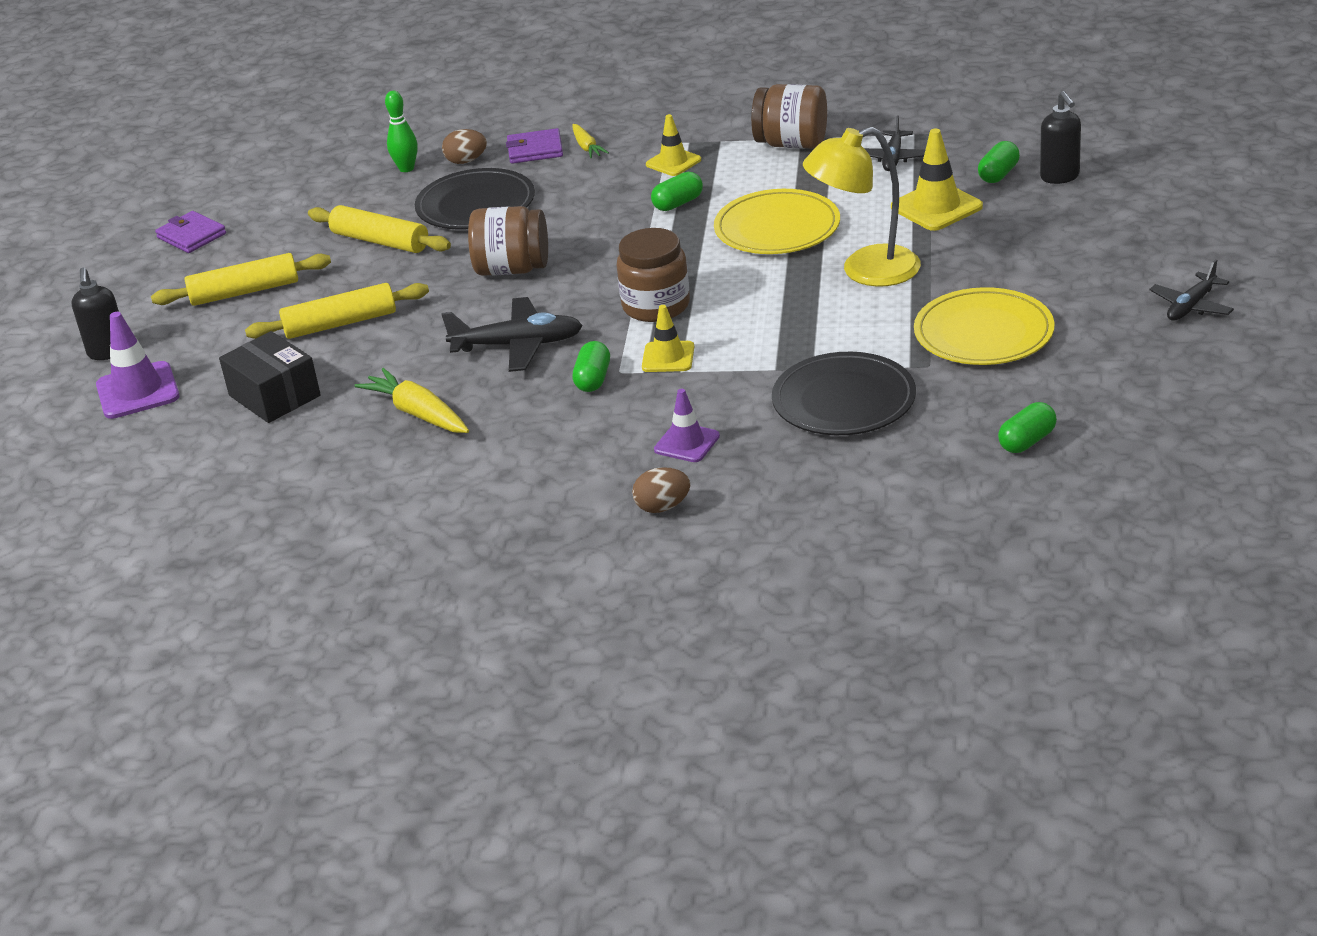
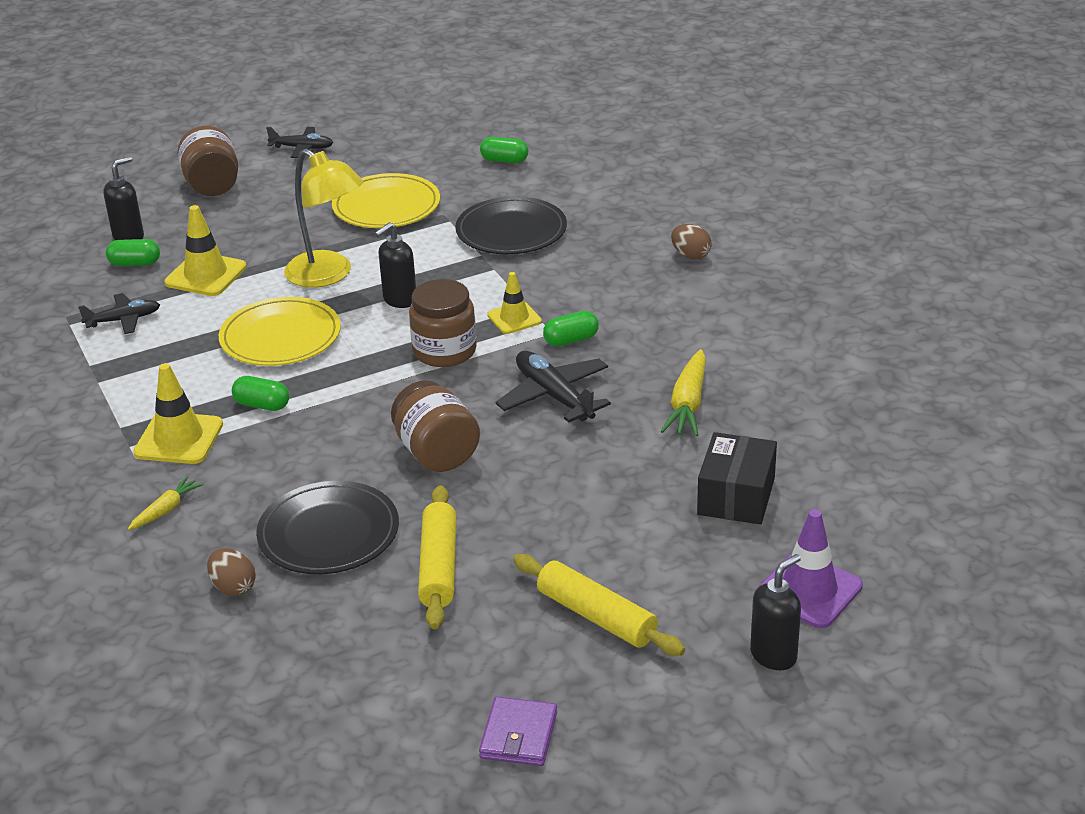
camera: 125 degrees left, 0 degrees up
yellow rolling pin [245,283,429,339] -> none
green bowling pin [385,91,418,172] -> none
purple wallet [506,128,563,164] -> none
yellow traffic cone [646,114,701,176] -> yellow traffic cone [133,363,223,464], size x1.54
purple traffic cone [654,389,720,462] -> none
brown jar [751,84,827,149] -> brown jar moved to [178,125,238,196]
none -> black soap dispenser [374,222,416,308]

